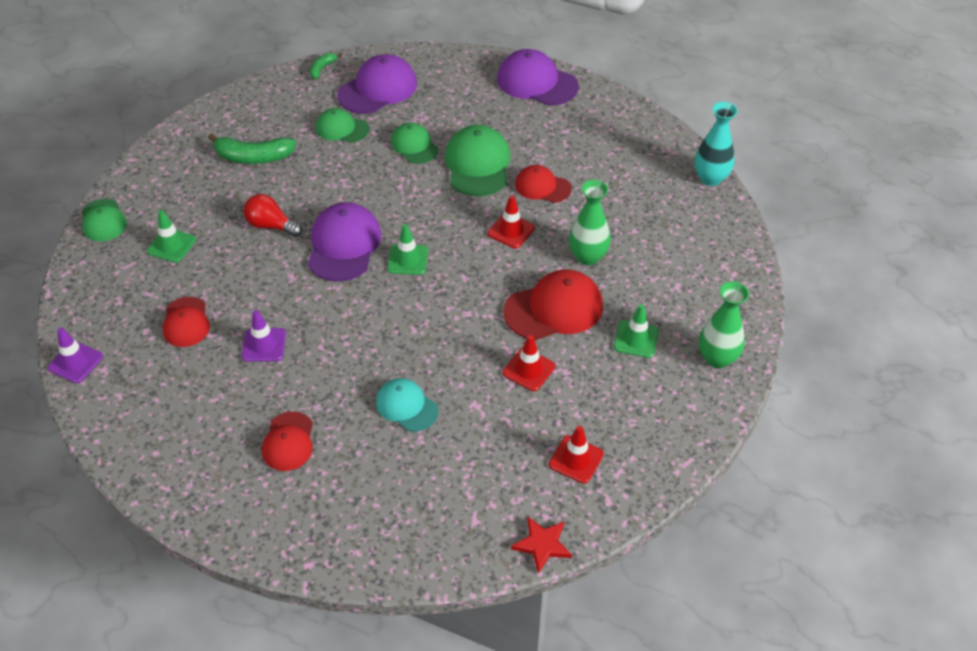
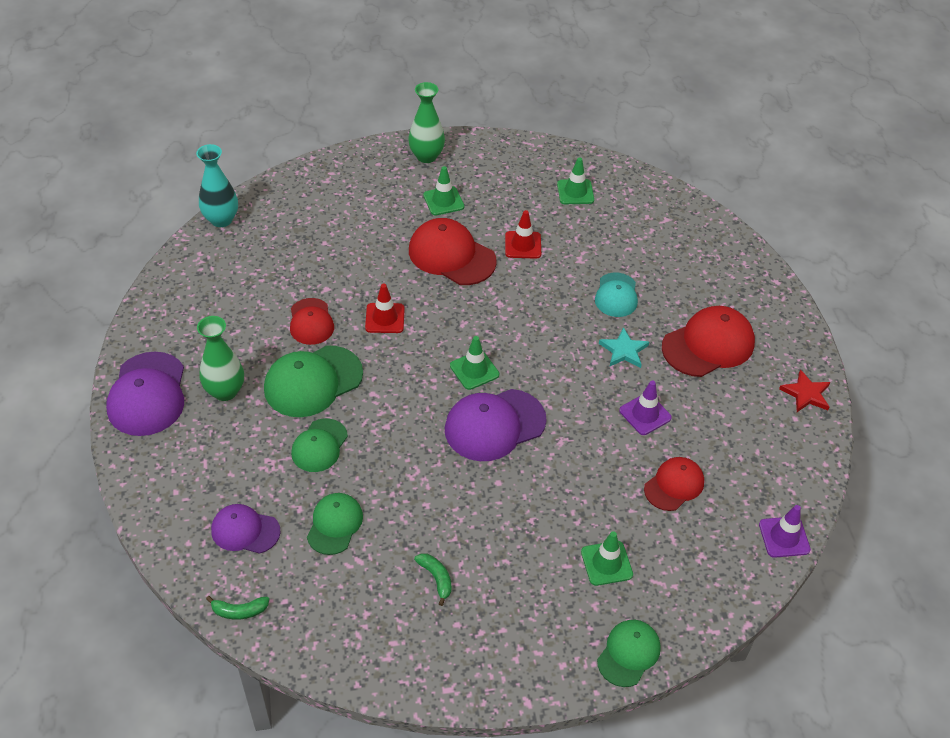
camera: 125 degrees left, 0 degrees up
green banana [208,133,296,164] -> green banana [414,553,451,606], size x0.54
red light bulb [244,194,302,237] -> none
red cap [262,411,313,471] -> red cap [662,306,755,377], size x1.62
green cap [316,108,369,143] -> green cap turned 150 degrees counterclockwise [307,493,363,555]
purple cap [337,54,417,114] -> purple cap [211,504,280,554], size x0.62
red star [511,517,572,574] -> red star moved to [779,369,830,412]
red traffic cone [549,426,604,484] -> green traffic cone [557,157,594,204]
green vase [569,179,611,265] -> green vase moved to [197,316,244,401]
none -> turquoise star [599,327,649,368]

